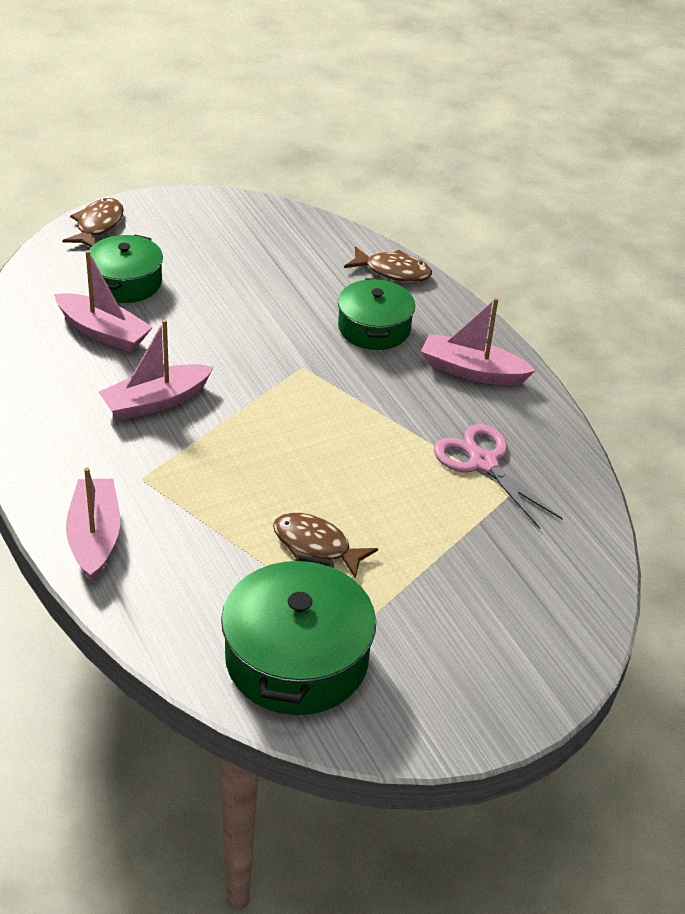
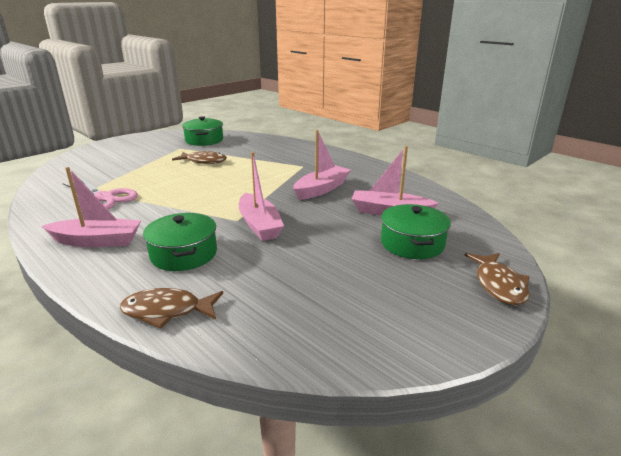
camera: 165 degrees right, 15 degrees down
pink boat [66,467,120,582] -> pink boat moved to [239,152,284,241]
green pot [221,555,376,715] -> green pot [182,116,223,146], size x0.65

